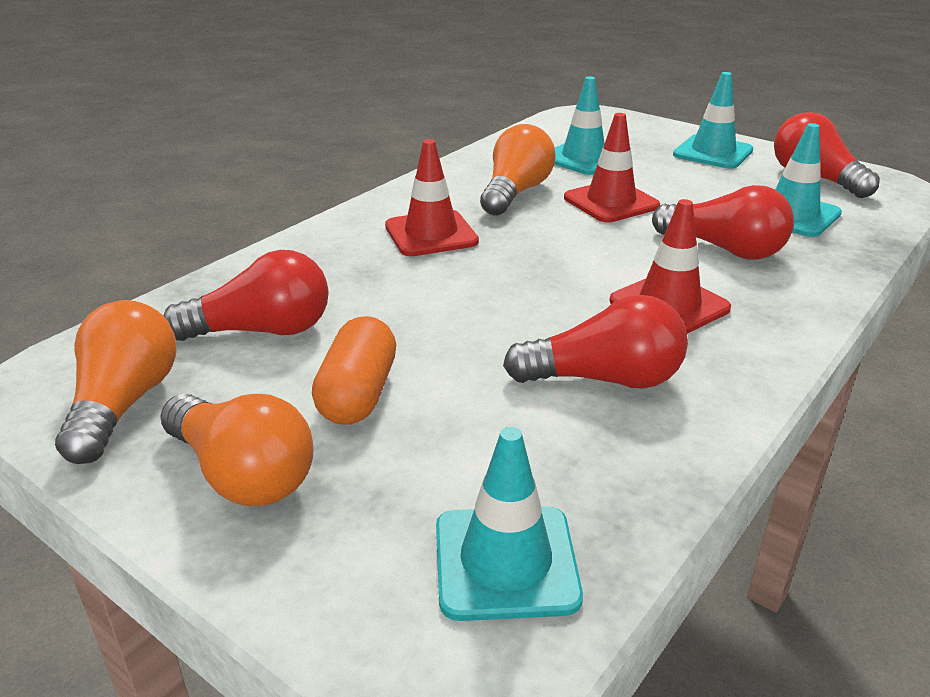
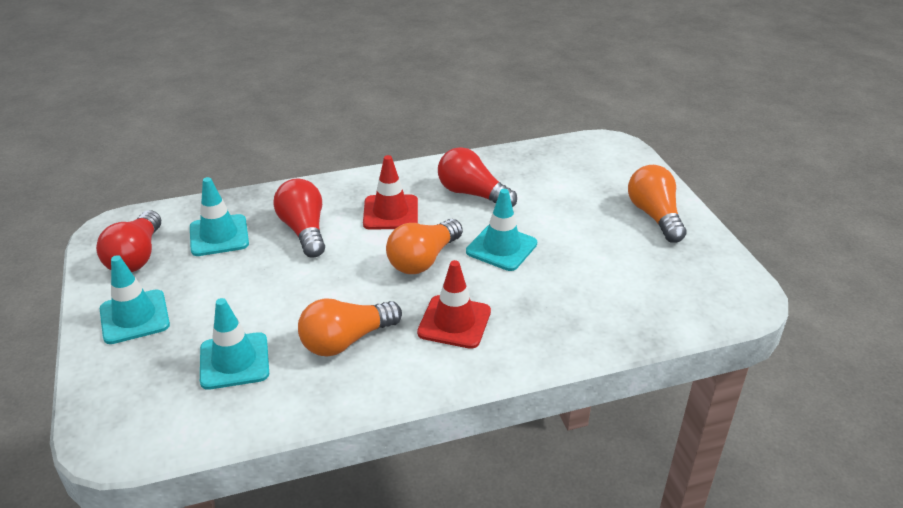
camera: 145 degrees left, 5 degrees up
orange light bulb [55,300,176,464] -> orange light bulb moved to [386,219,463,274]
red light bulb [163,250,329,341] -> none
orange capsule [312,316,396,425] -> none
turquoise traffic cone [436,427,583,621] -> turquoise traffic cone moved to [466,189,537,271]
red traffic cone [564,113,660,223] -> none

